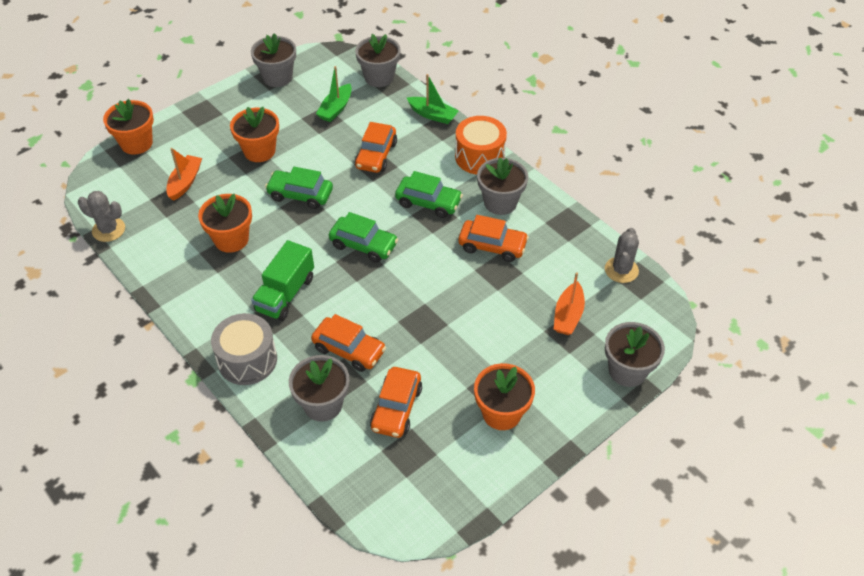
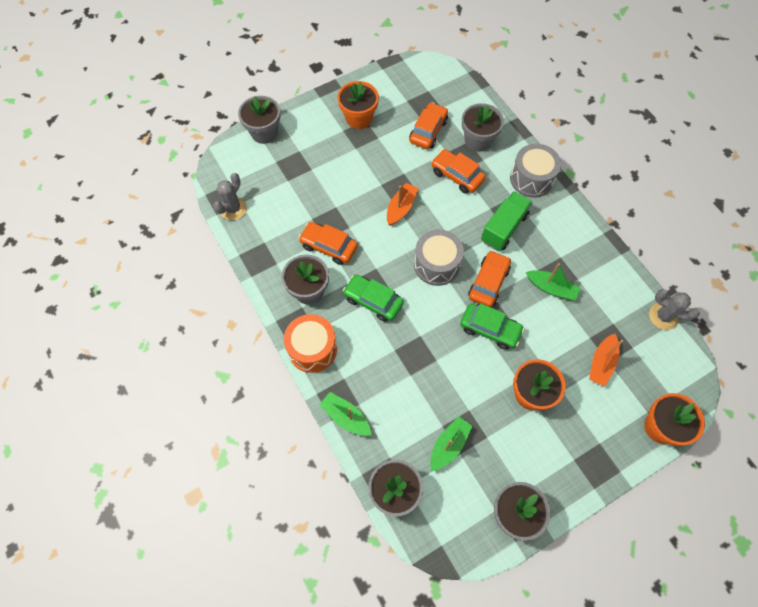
camera: 170 degrees left, 15 degrees up
orange flower pot [198,194,252,253] -> green boat [526,263,580,301]
green car [329,212,398,263] -> grey drum [414,229,464,286]
orange car [355,122,397,173] -> orange car moved to [468,250,511,307]
orange boat [554,273,585,335] -> orange boat moved to [387,183,419,226]

